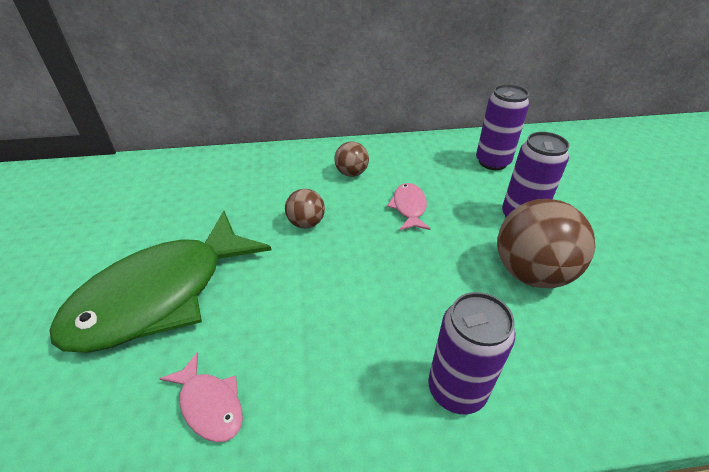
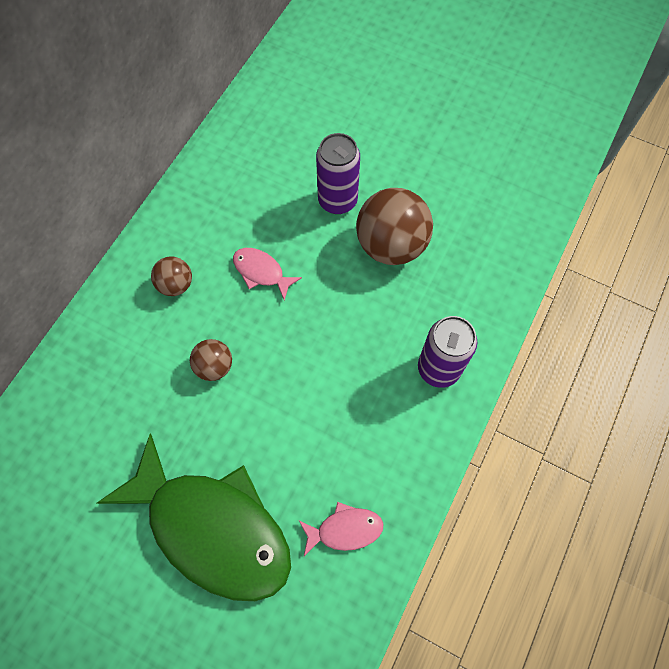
camera: 55 degrees left, 25 degrees up
green fish [50,211,271,353] -> green fish turned 45 degrees counterclockwise [97,434,291,601]
purple can [476,84,529,170] -> none

